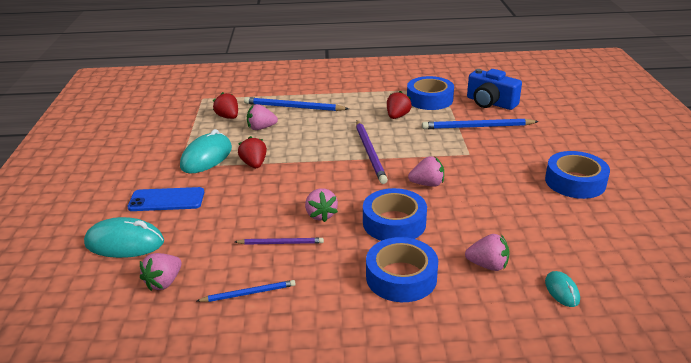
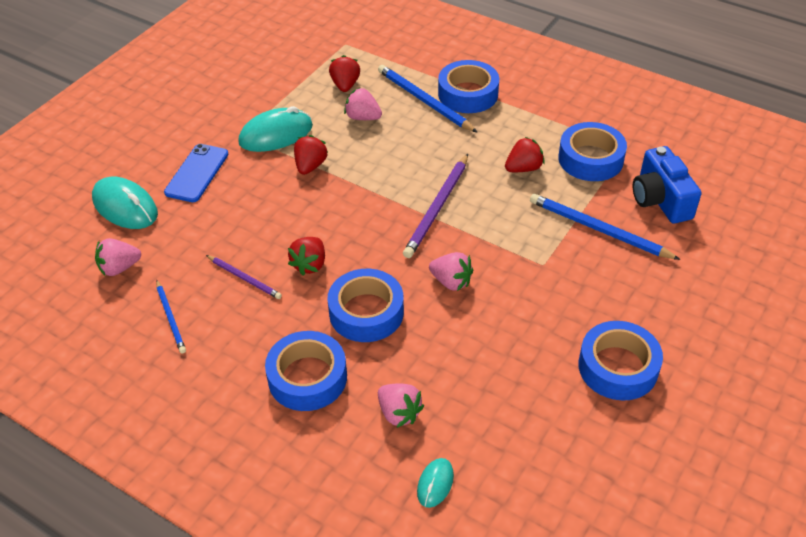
camera: 35 degrees right, 15 degrees up
blue phone [128,187,204,211] -> blue phone turned 75 degrees clockwise [164,144,228,202]
blue pencil [197,280,296,302] -> blue pencil turned 45 degrees clockwise [156,280,186,354]
pink strawberry [305,188,338,222] -> red strawberry [288,237,325,275]
none -> blue tape [438,60,499,113]

